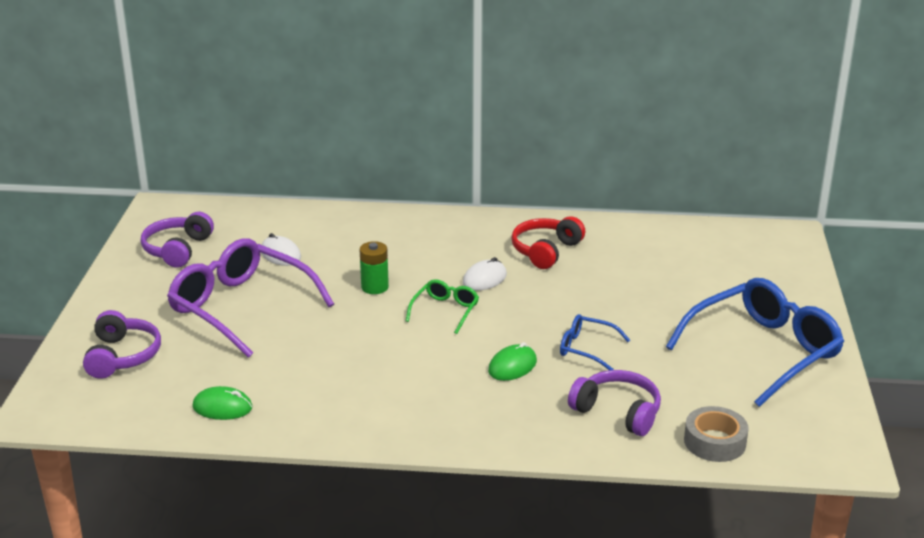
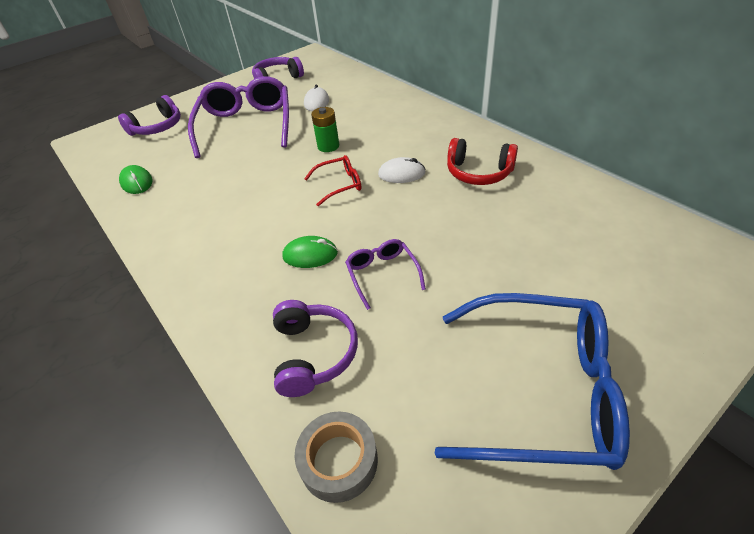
camera: 50 degrees right, 15 degrees up
green glasses [406,279,479,334] -> red glasses [304,155,362,206]
red headphones [511,216,585,269] -> red headphones turned 150 degrees counterclockwise [447,138,518,185]
blue glasses [560,314,630,370] -> purple glasses [345,239,426,310]

